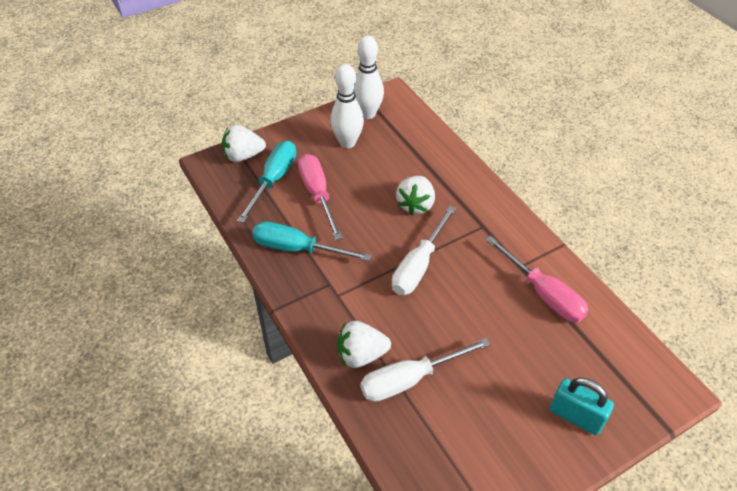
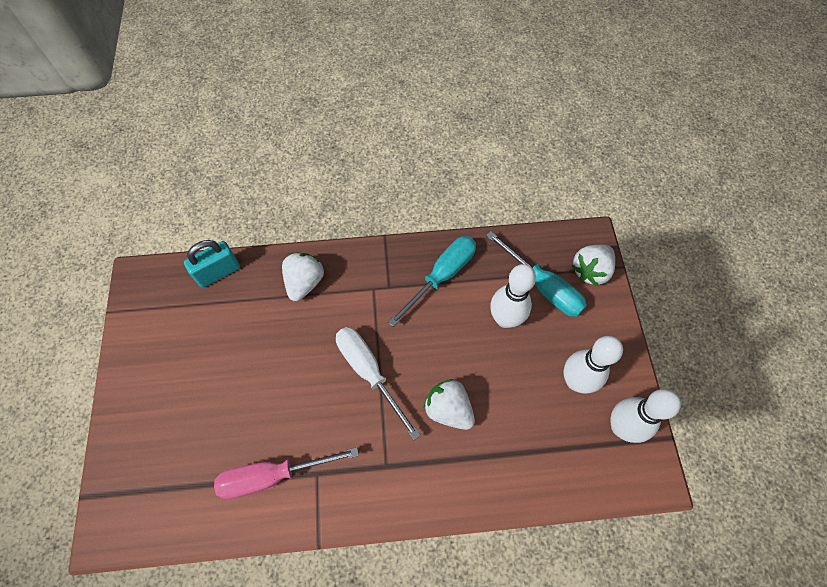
camera: 115 degrees right, 15 degrees up
white strawberry [222,125,266,162] -> white strawberry turned 150 degrees counterclockwise [572,245,615,286]
pink screwdriver [298,154,342,240] -> white bowling pin [490,264,536,328]
white screwdriver [360,338,490,402] -> none
turquoise padlock [550,378,614,435] -> turquoise padlock moved to [184,240,240,288]

